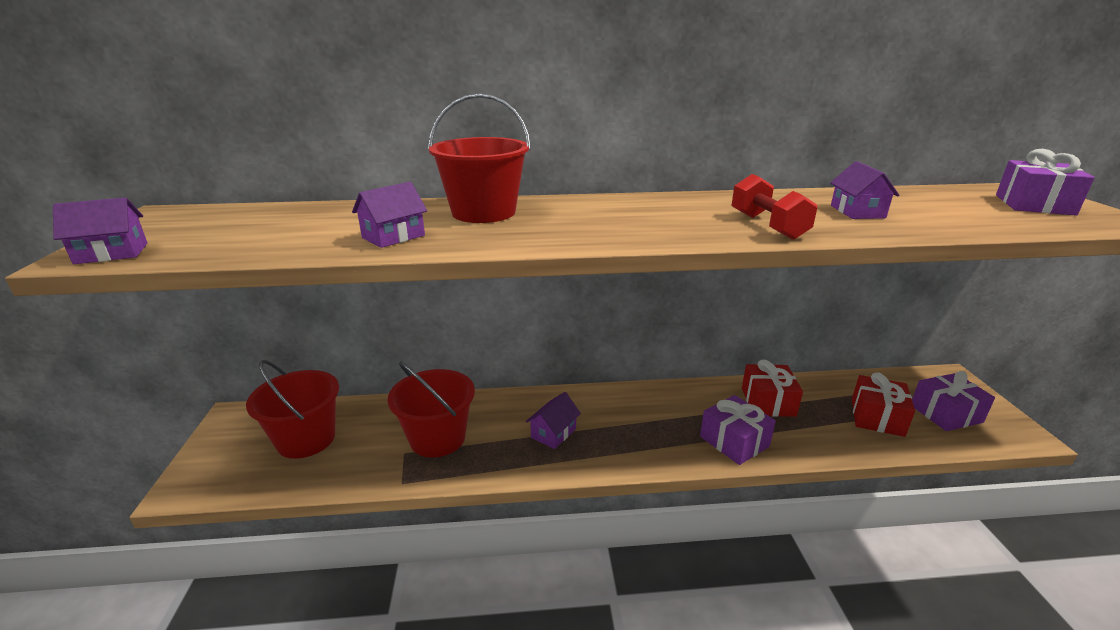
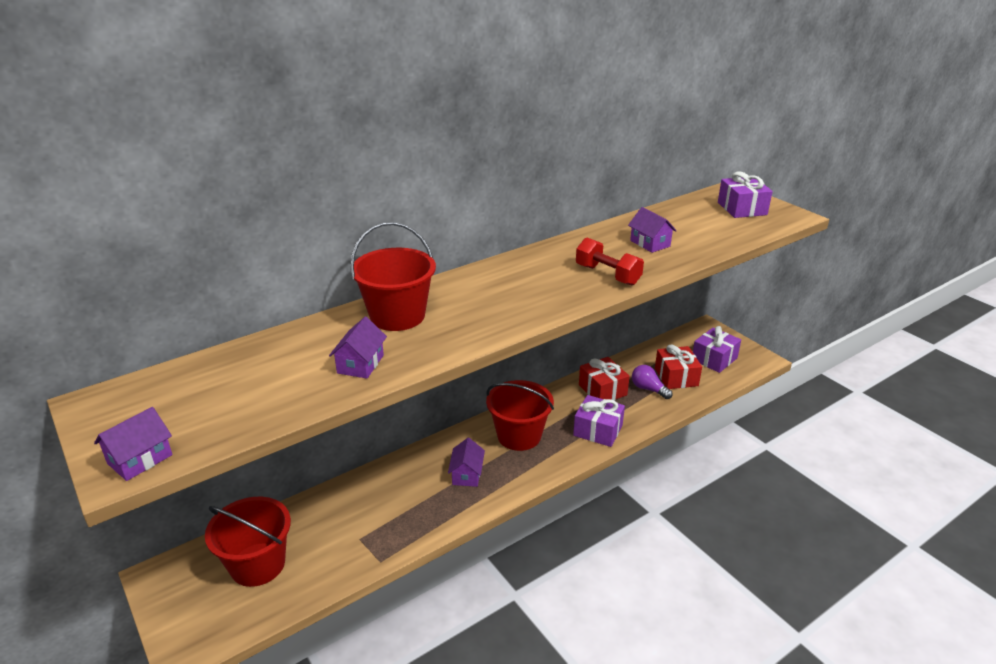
camera: 30 degrees left, 5 degrees up
red bucket [388,361,475,458] -> red bucket moved to [486,380,554,451]
none -> purple light bulb [632,365,672,399]

